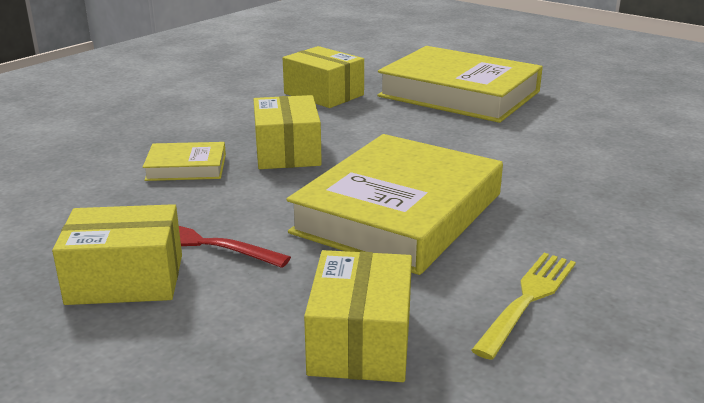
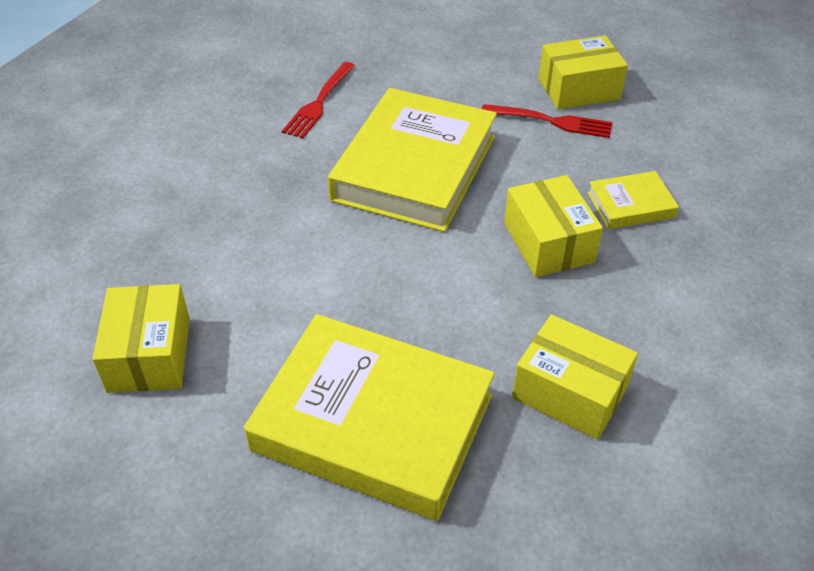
camera: 170 degrees right, 20 degrees up
yellow box [304,250,412,382] -> yellow box moved to [92,284,190,393]
yellow fork [471,253,576,360] -> red fork [282,62,355,138]

